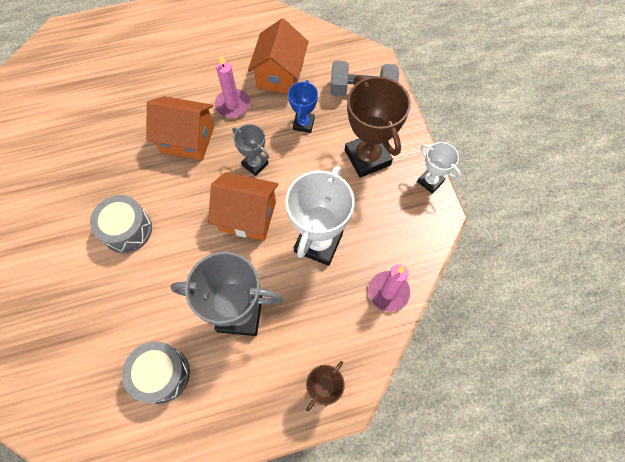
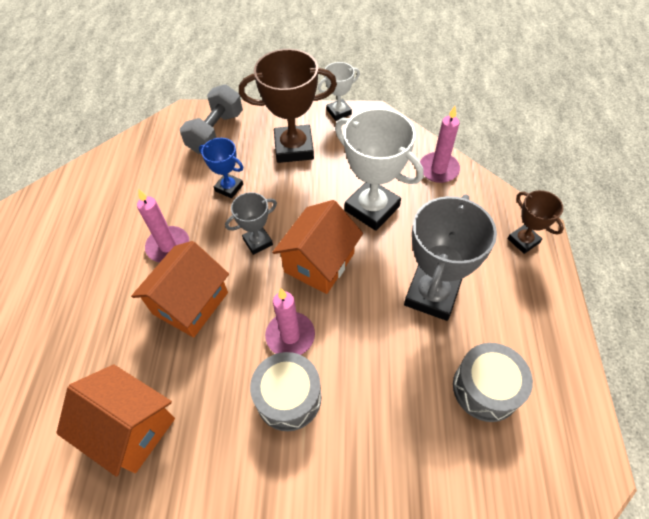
camera: 70 degrees left, 10 degrees down
orange house [248,18,309,94] -> orange house moved to [56,364,175,477]
none -> pink candle [265,288,315,355]

